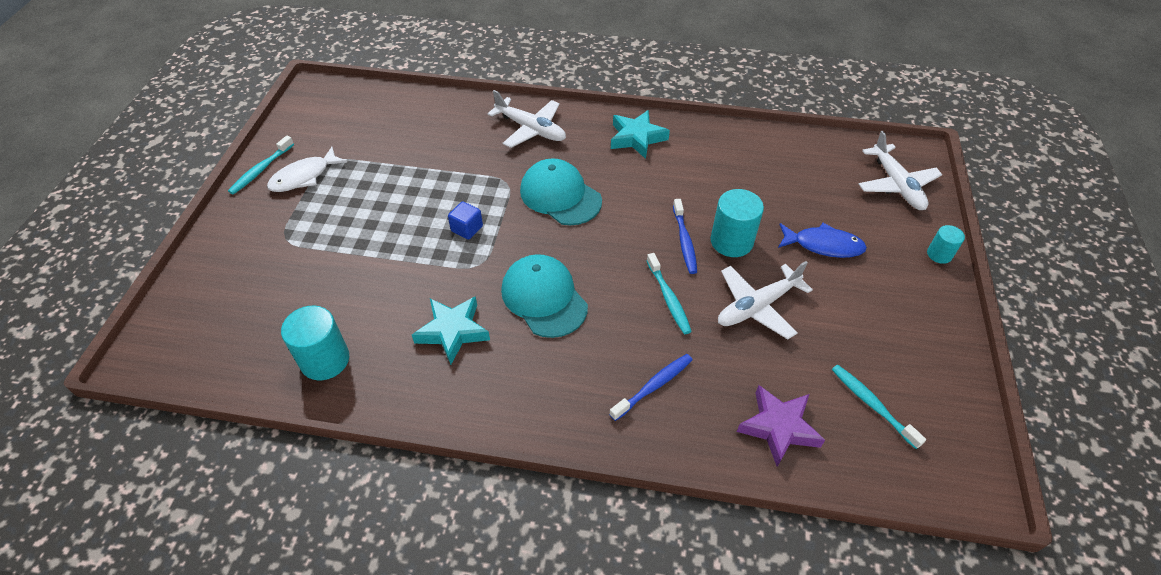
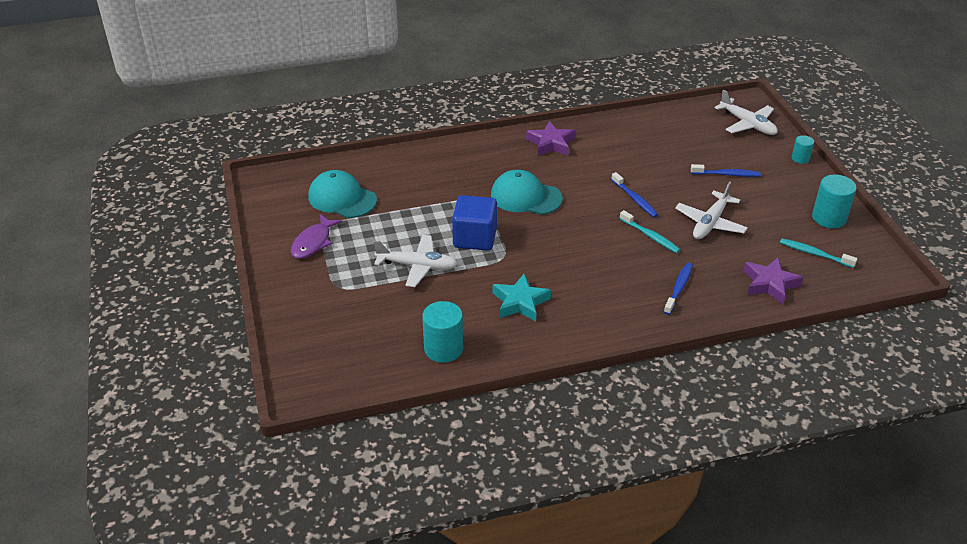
camera: 25 degrees left, 10 degrees down
turquoise toothbrush [228,135,294,194] -> none
white fish [267,147,347,192] -> purple fish [291,214,342,259]
blue cube [448,201,483,240] -> blue cube [452,195,497,251], size x1.97
white plane [487,90,566,148] -> white plane moved to [374,235,458,287]
turquoise cap [501,254,588,338] -> turquoise cap moved to [308,170,377,218]
turquoise star [611,110,670,159] -> purple star [526,121,575,156]
turquoise cylinder [710,189,764,257] -> turquoise cylinder moved to [812,175,857,228]
blue fish [778,223,867,258] -> blue toothbrush [691,164,761,177]

